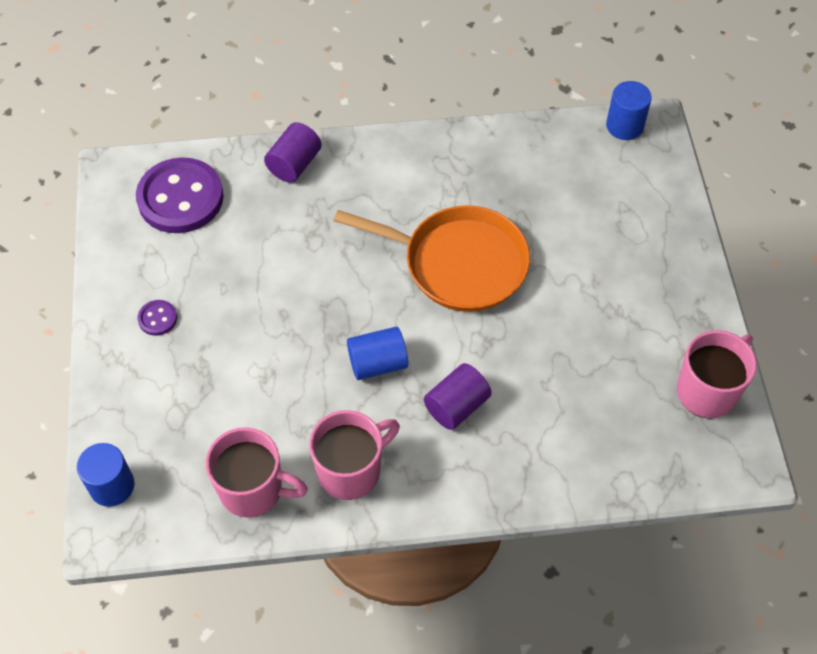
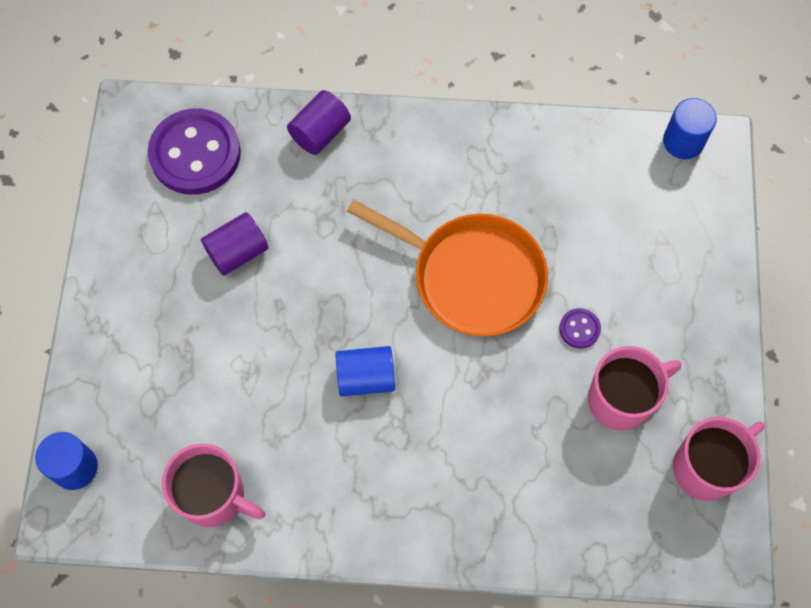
camera: 10 degrees right, 10 degrees up
purple button [138,300,177,336] -> purple button moved to [559,308,601,349]
pink mug [309,410,400,500] -> pink mug moved to [588,346,681,431]
purple cylinder [424,363,491,430] -> purple cylinder moved to [201,212,269,276]

